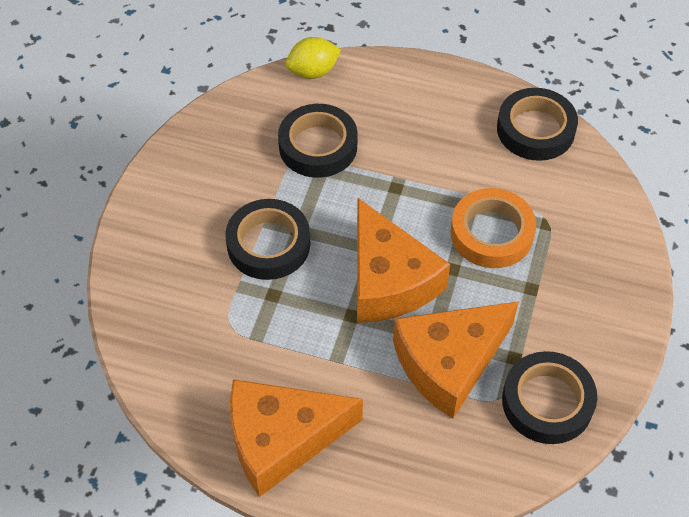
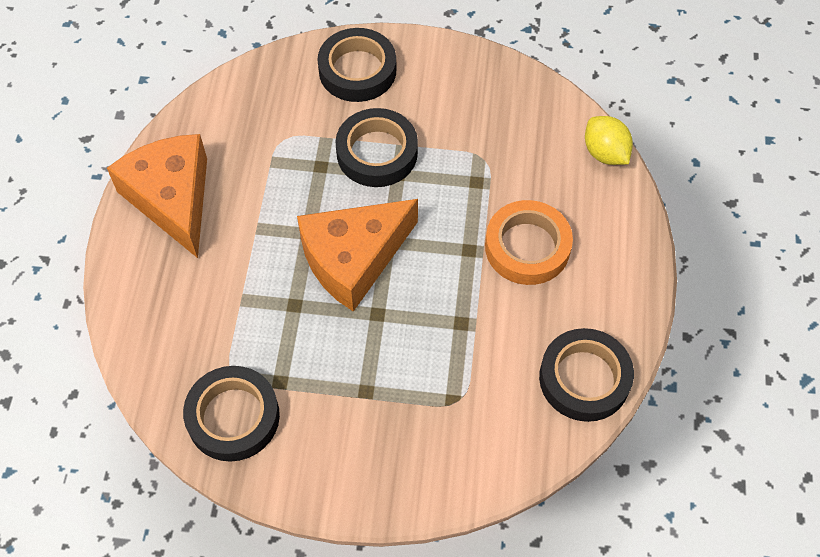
camera: 80 degrees right, 5 degrees up
black tape [278,104,358,178] -> black tape moved to [318,28,396,102]
orange cheese [393,302,519,419] -> none
orange tape [451,188,536,268] -> orange tape moved to [485,200,573,285]

